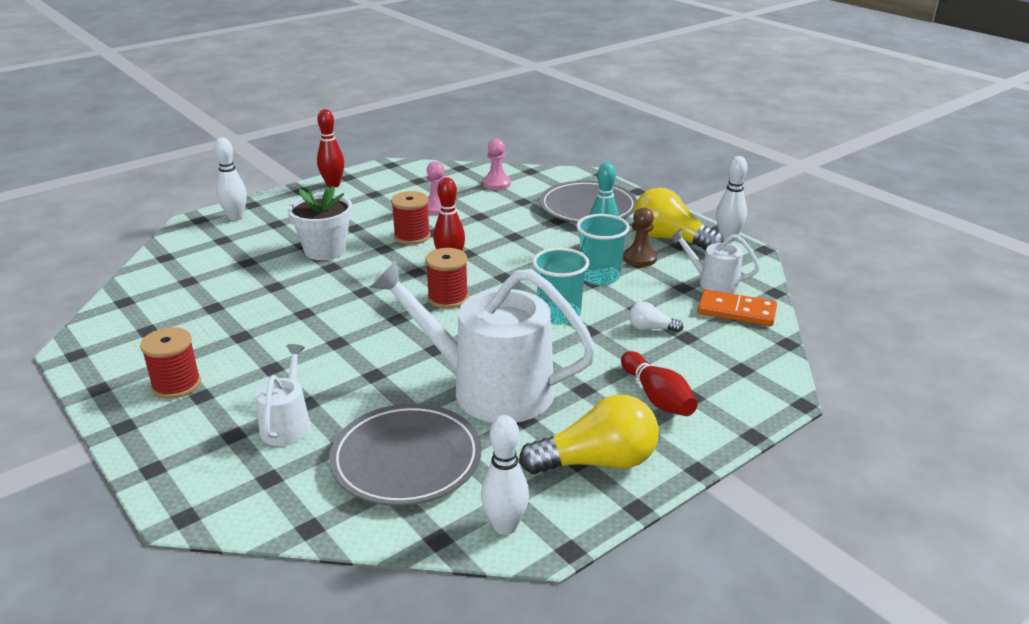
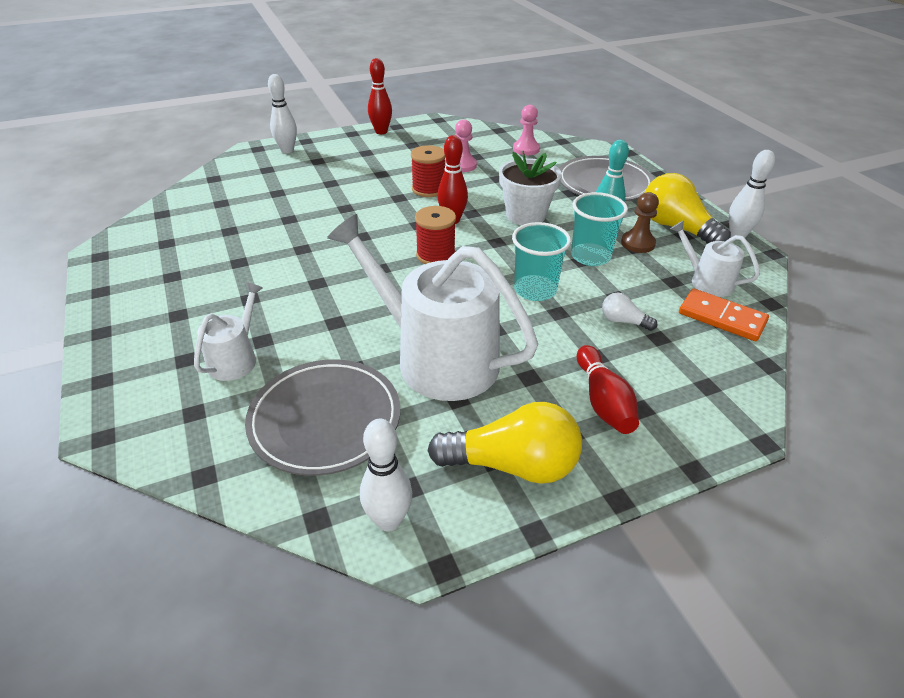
camera: 15 degrees right, 10 degrees up
red spool [140,327,201,399] -> none
white flower pot [287,186,352,260] -> white flower pot moved to [499,151,562,225]

